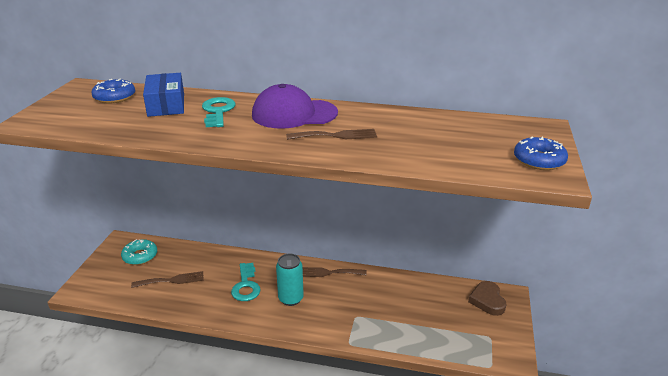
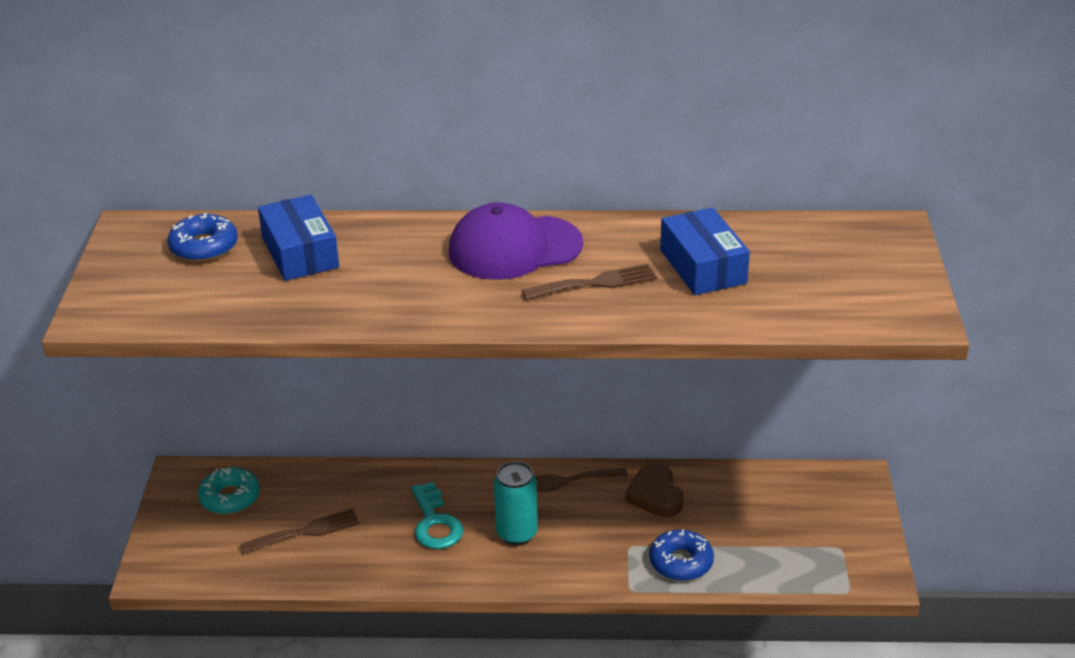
camera: 10 degrees left, 5 degrees up
turquoise key [202,97,236,127] -> none
brown heart [468,281,507,316] -> brown heart moved to [625,463,684,517]
blue donut [514,137,568,170] -> blue donut moved to [649,529,714,581]
none -> blue box [660,207,750,295]

